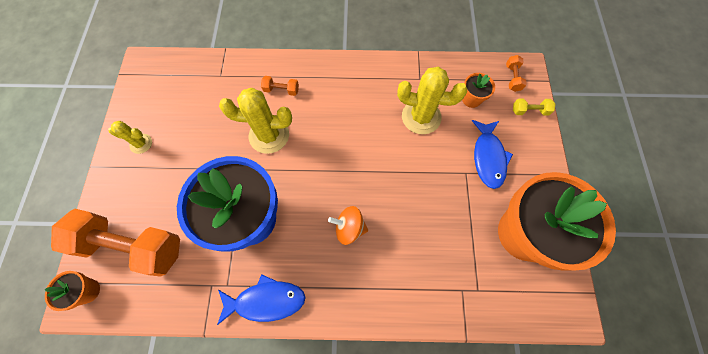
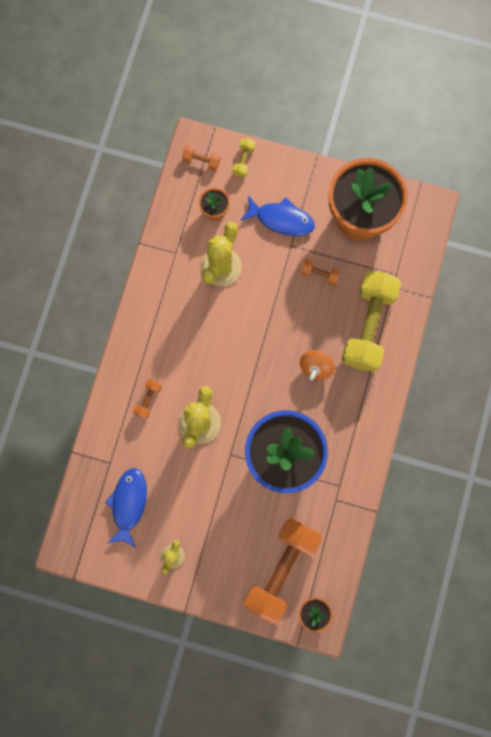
camera: 75 degrees left, 10 degrees up
blue fish [217,274,306,325] -> blue fish moved to [105,468,147,548]
none -> orange dumbbell [301,259,340,285]
none -> yellow dumbbell [342,271,401,372]

